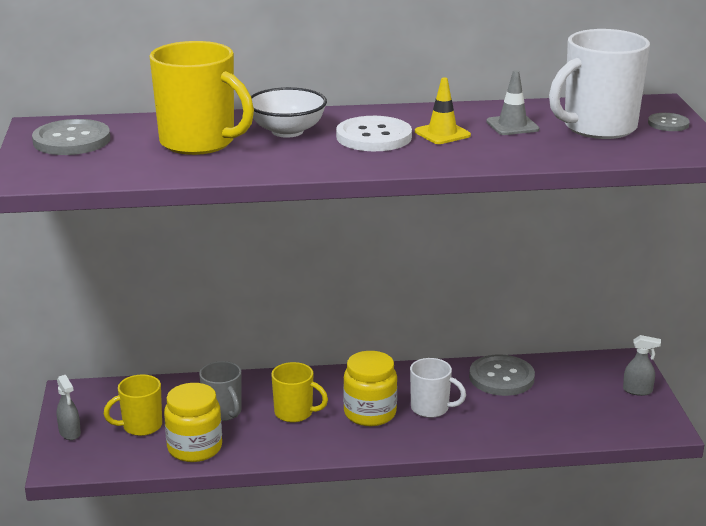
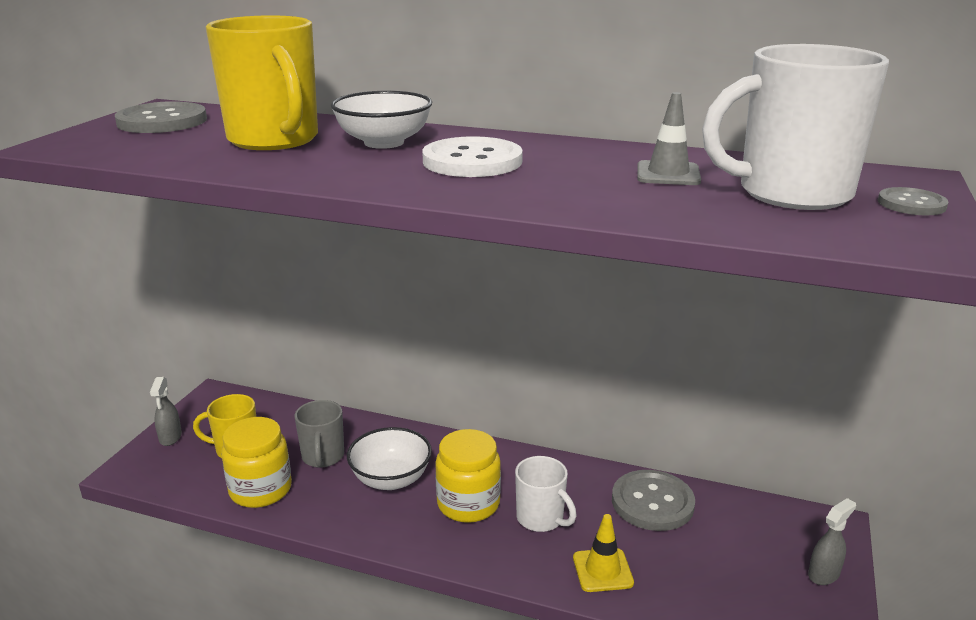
camera: 25 degrees right, 0 degrees up
yellow mug [271,362,328,422] -> white bowl [347,427,432,490]
yellow traffic cone [415,78,471,144] -> yellow traffic cone moved to [573,514,634,592]
grey spray bottle [623,335,661,396] -> grey spray bottle turned 75 degrees counterclockwise [808,498,856,585]

